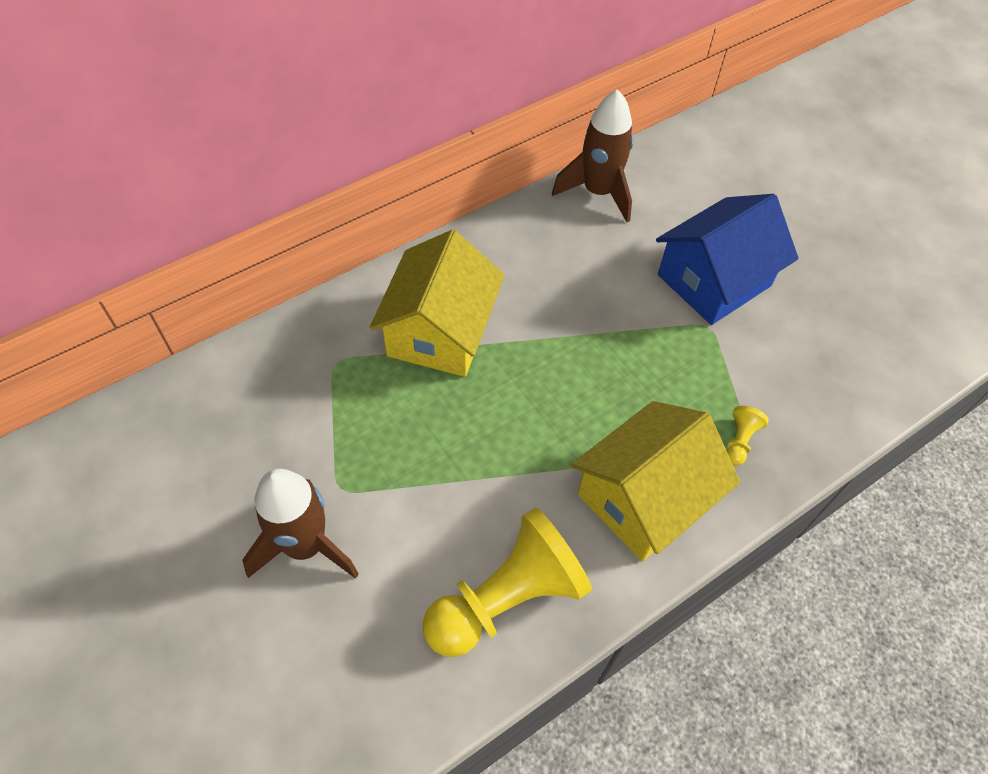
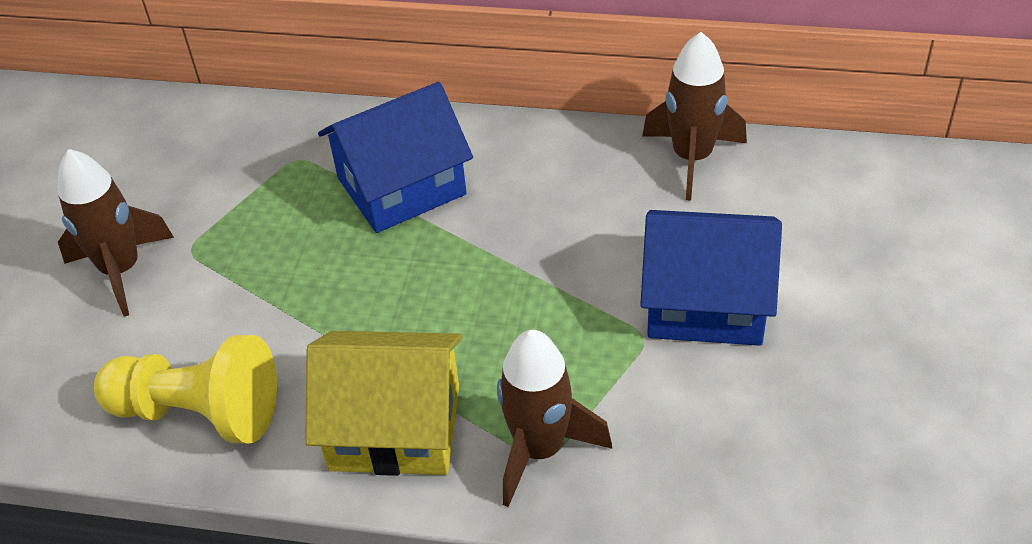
camera: 50 degrees right, 10 degrees down
yellow house [369,230,505,377] -> blue house [318,82,473,233]
yellow pawn [726,406,769,466] -> brown rocket [497,330,612,507]

